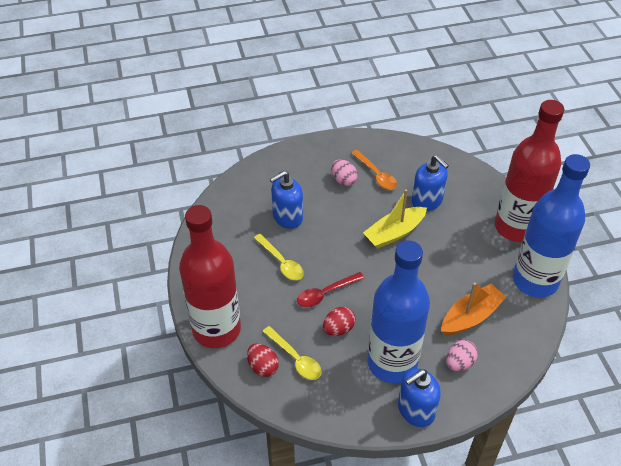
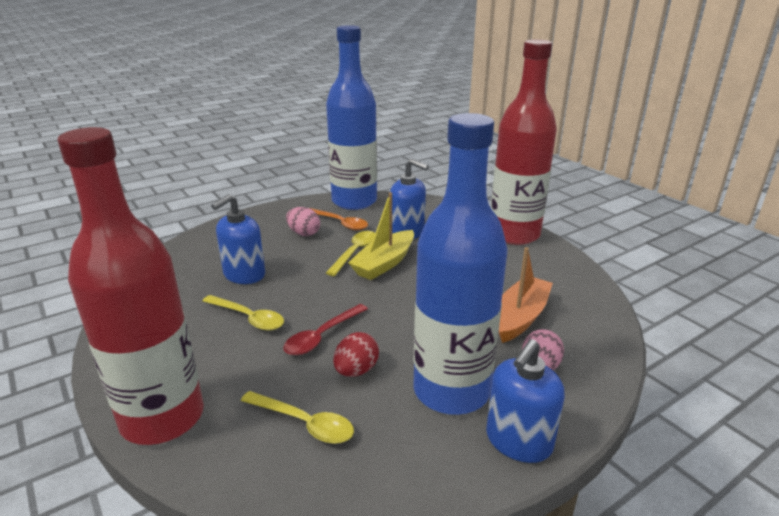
camera: 20 degrees left, 20 degrees down
red egg [247,343,279,377] -> none
blue bottle [513,154,590,298] -> blue bottle moved to [326,25,377,210]
none -> yellow spoon [326,231,375,276]

